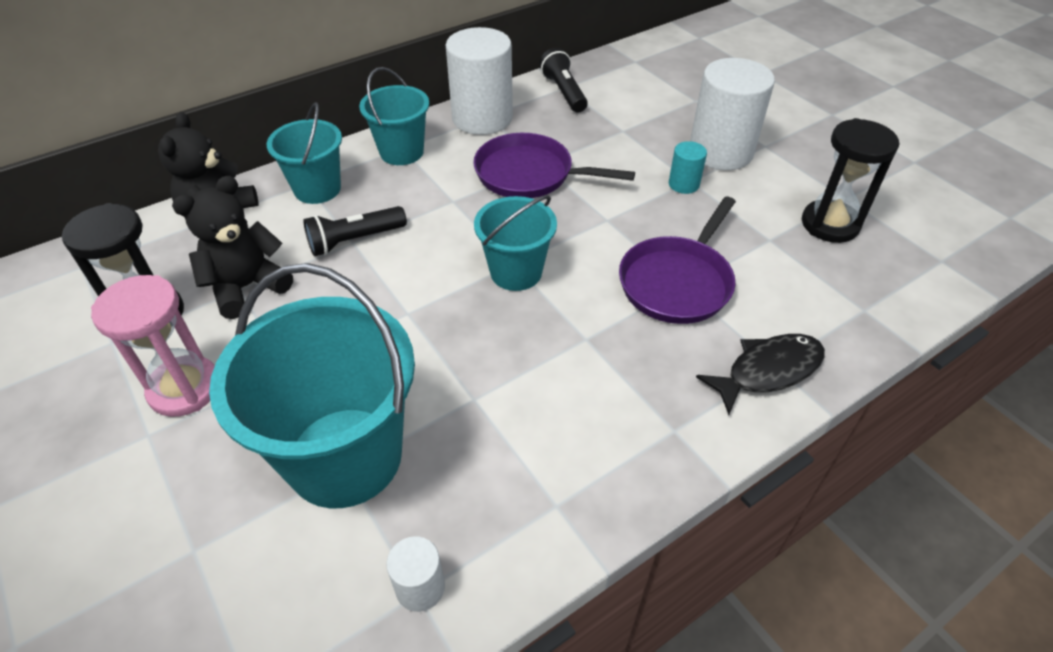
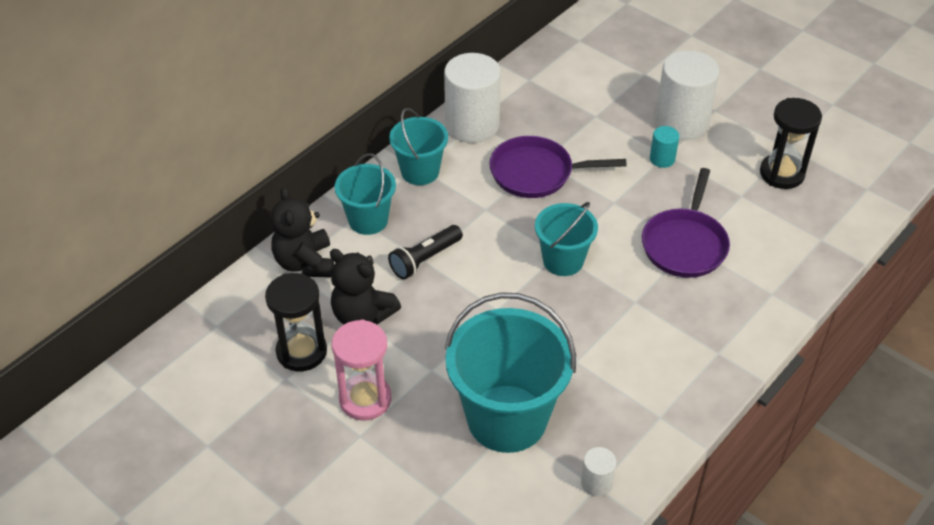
camera: 15 degrees left, 0 degrees up
black teddy bear [172,176,293,319] -> black teddy bear turned 90 degrees counterclockwise [330,249,401,325]
black flashlight [539,48,588,113] -> none
black fish [696,334,825,415] -> none

